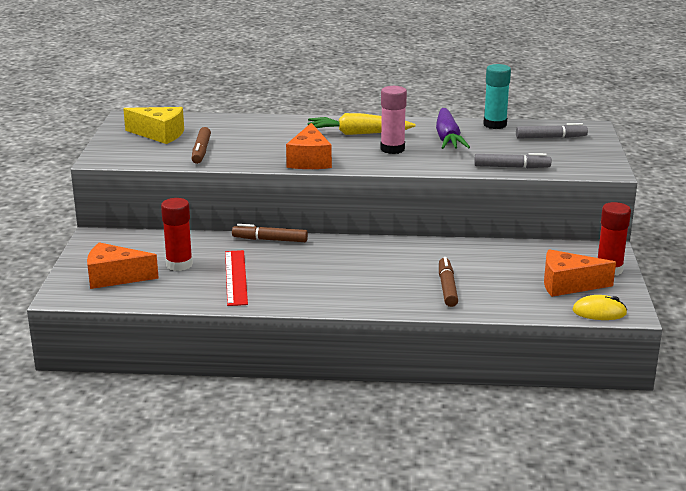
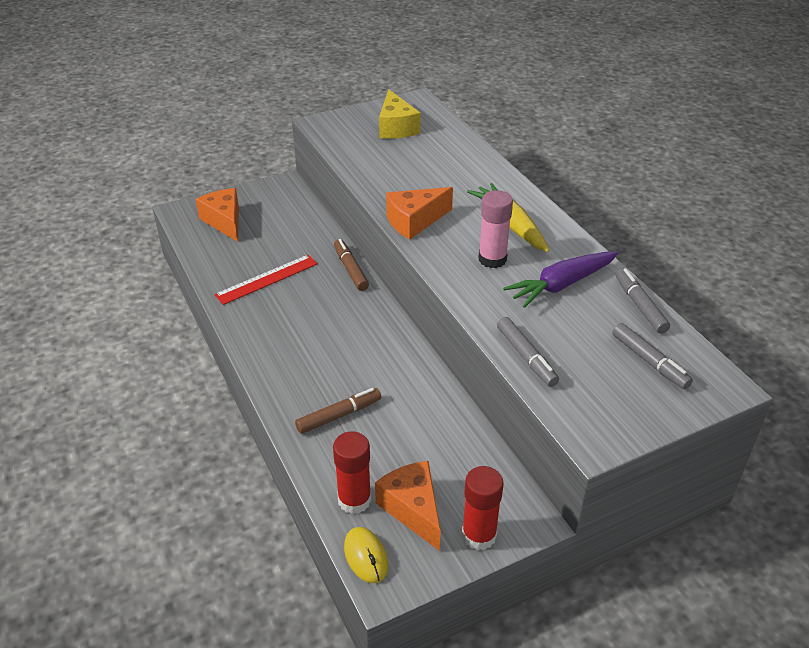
camera: 60 degrees right, 15 degrees up
red glue stick [161,198,193,271] -> red glue stick moved to [333,431,371,514]
brown marker [192,127,211,164] -> none
turquoise glue stick [483,64,511,129] -> grey marker [615,268,670,334]

